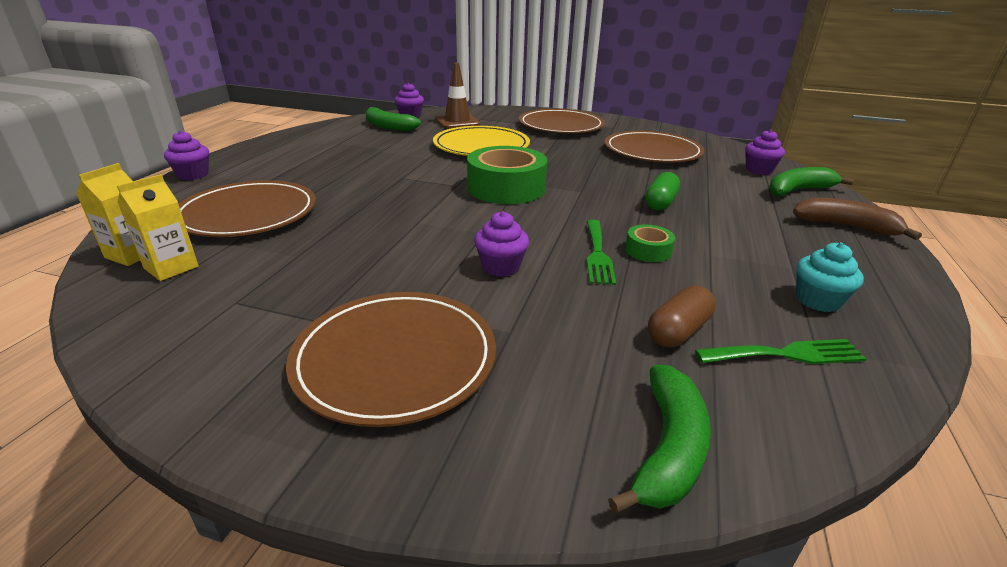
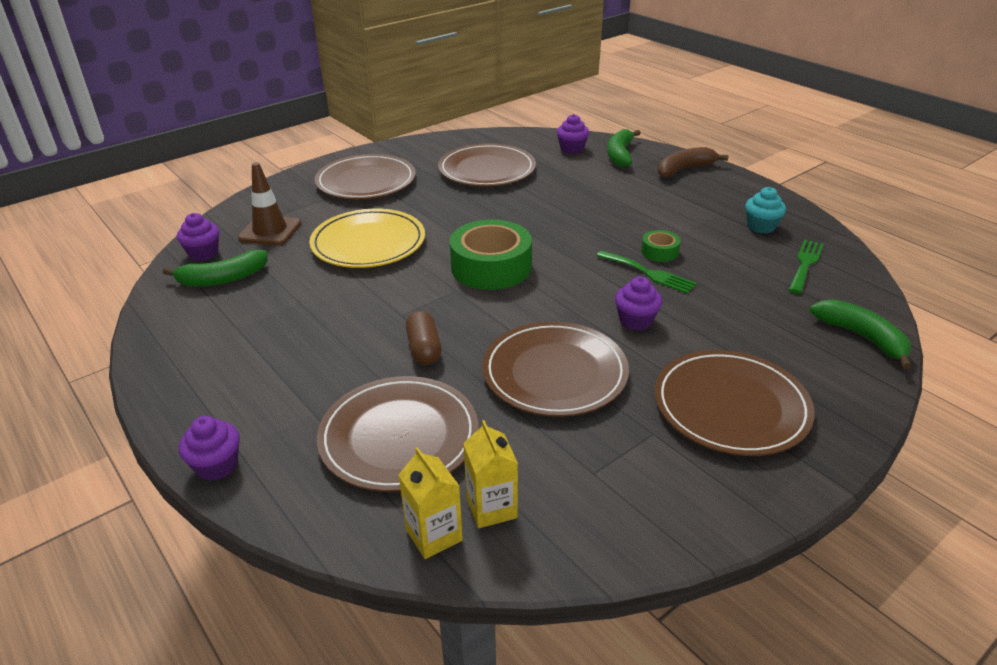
camera: 55 degrees left, 5 degrees up
green capsule [645,172,680,210] -> none
brown capsule [648,285,716,347] -> brown capsule moved to [406,311,442,365]
none -> brown plate [482,321,629,417]

